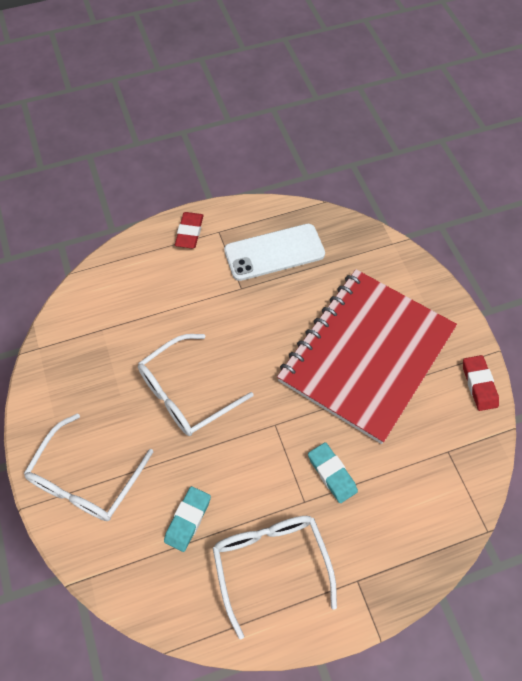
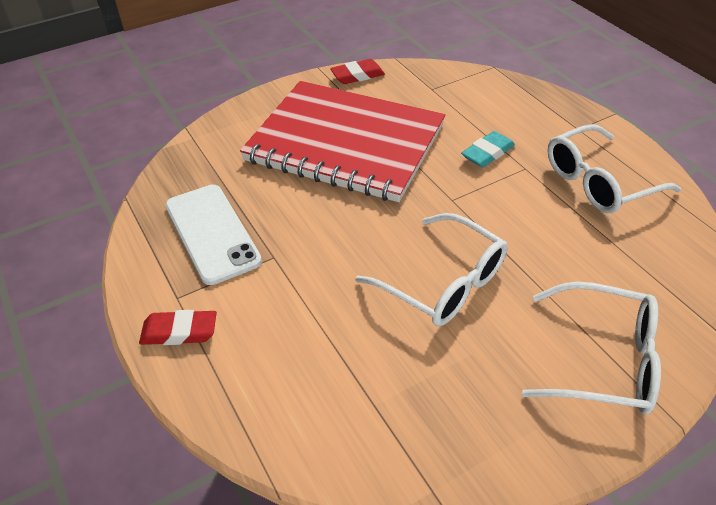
camera: 100 degrees left, 15 degrees down
turquoise eraser [164,486,211,552] -> none

